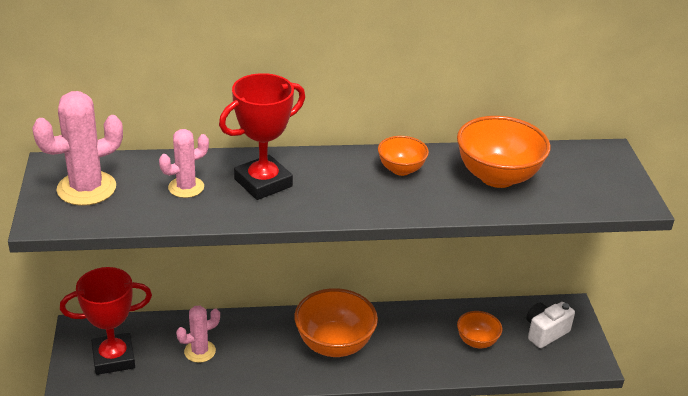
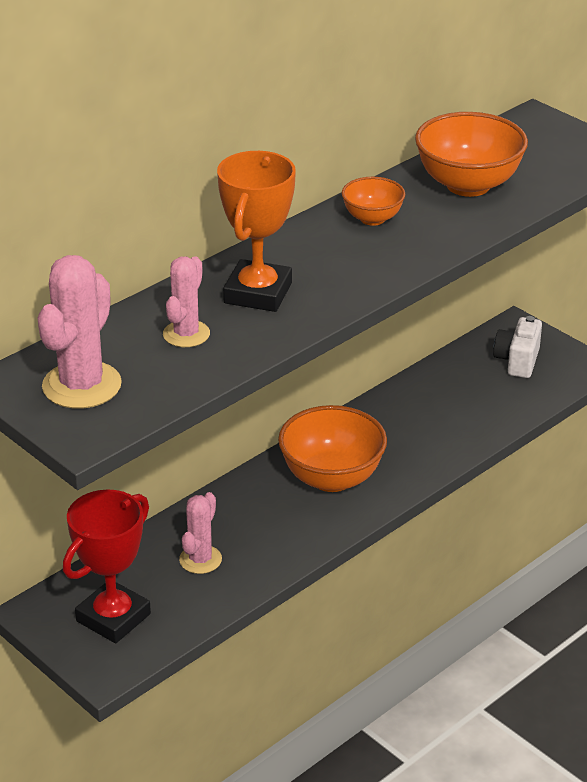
camera: 35 degrees left, 0 degrees up
red trophy [219,73,305,200] -> orange trophy [217,151,296,312]
orange bowl [457,311,502,348] -> none

